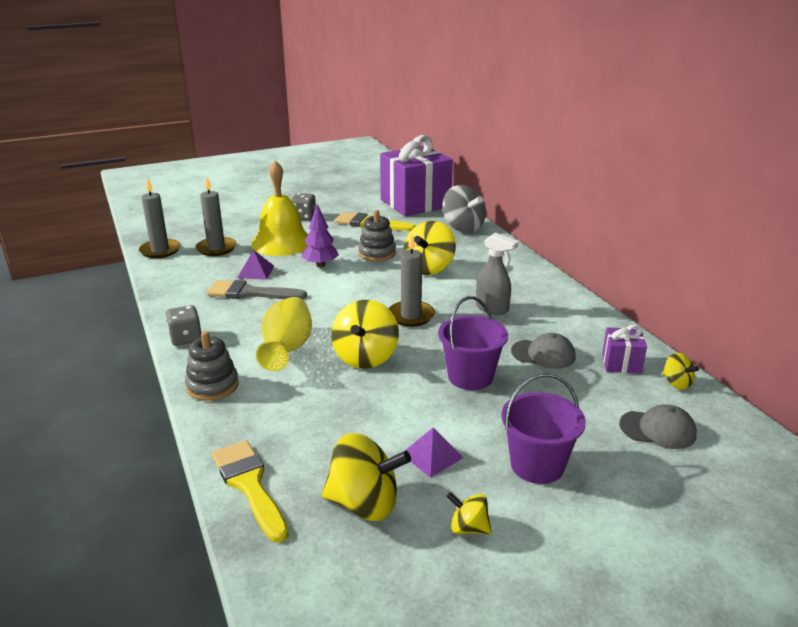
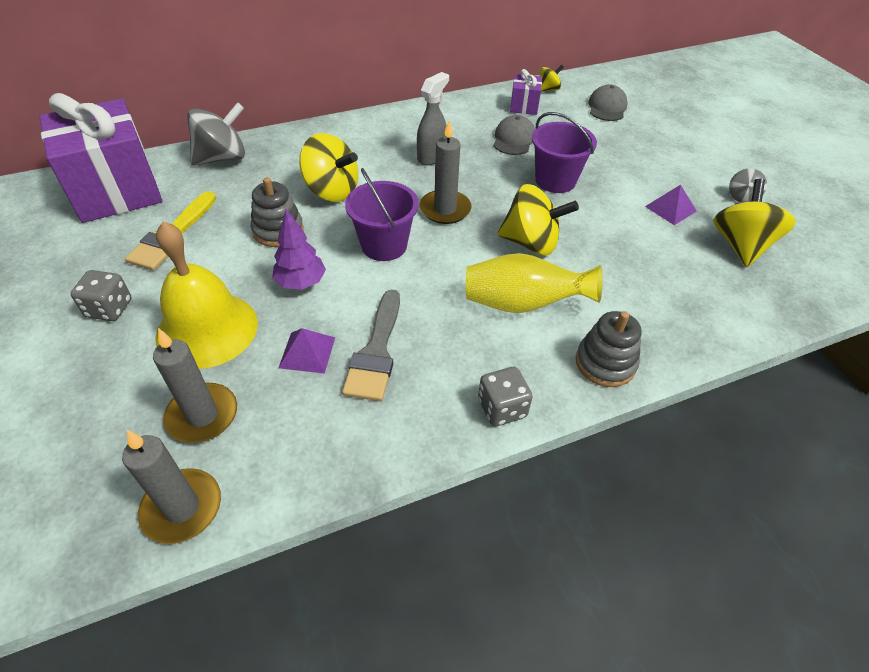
camera: 90 degrees left, 20 degrees up
yellow brush [212,440,289,543] -> none
yellow spinning top [446,492,492,535] -> grey spinning top [729,168,767,203]
purple bucket [501,373,586,484] -> purple bucket moved to [345,168,419,261]

